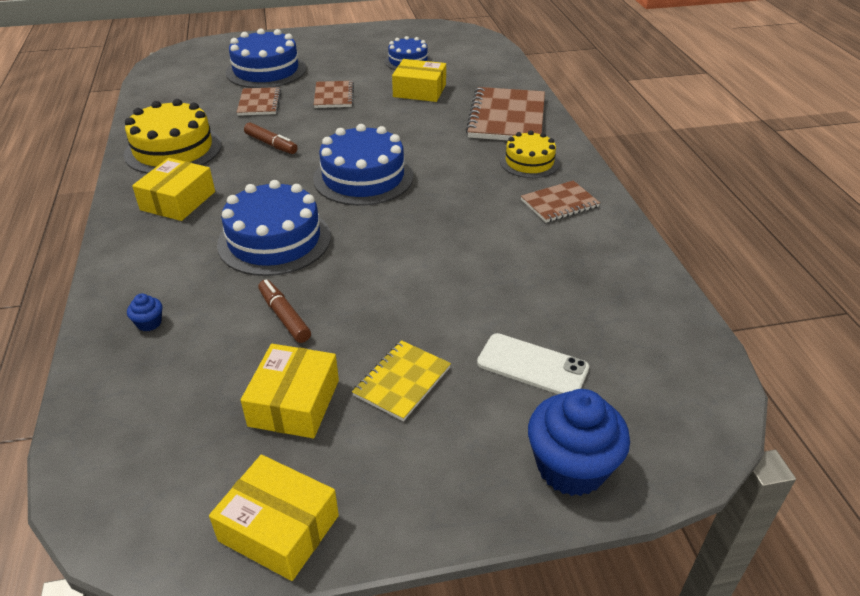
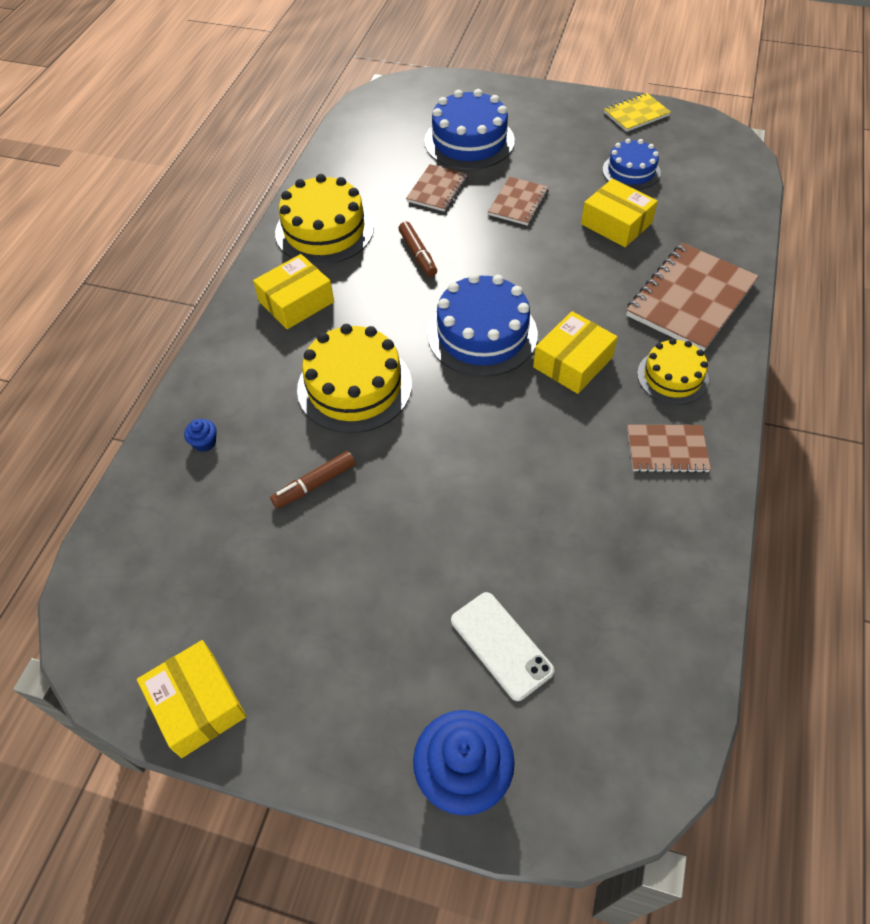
camera: 30 degrees right, 15 degrees up
blue cake [217,180,331,276] -> yellow cake [297,324,412,433]
yellow box [241,344,339,438] -> yellow box moved to [533,311,618,394]
brown marker [258,279,311,343] -> brown marker turned 120 degrees counterclockwise [270,451,356,509]
yellow notebook [352,340,451,421] -> yellow notebook moved to [604,93,671,132]

